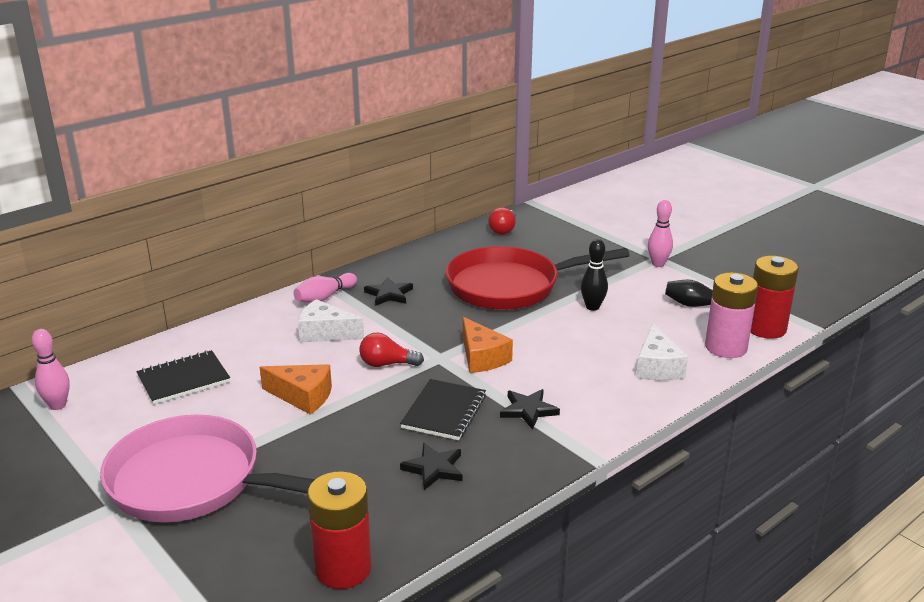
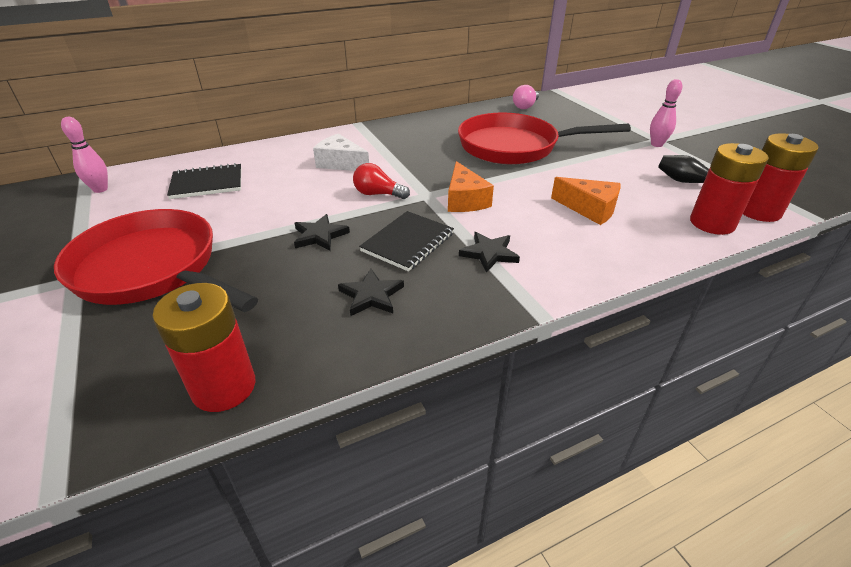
camera: 15 degrees right, 10 degrees up
pink pan [100,415,315,522] -> red pan [54,209,258,312]
orange cheese [260,364,332,414] -> orange cheese moved to [551,177,621,225]
pink bowling pin [293,273,357,303] -> none
black star [364,277,413,306] -> black star moved to [294,214,350,251]
red light bulb [488,207,516,235] -> pink light bulb [513,85,539,109]
black bowling pin [581,239,608,311] -> none
white cheese [636,324,688,381] -> none
pink battery [705,273,758,358] -> red battery [690,143,769,235]

